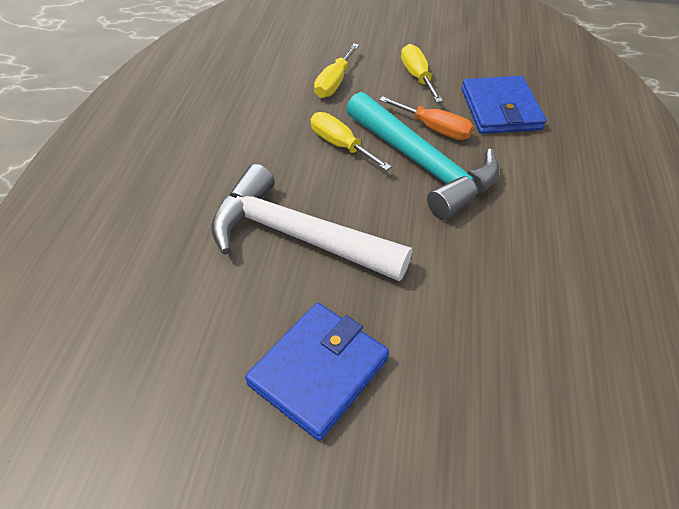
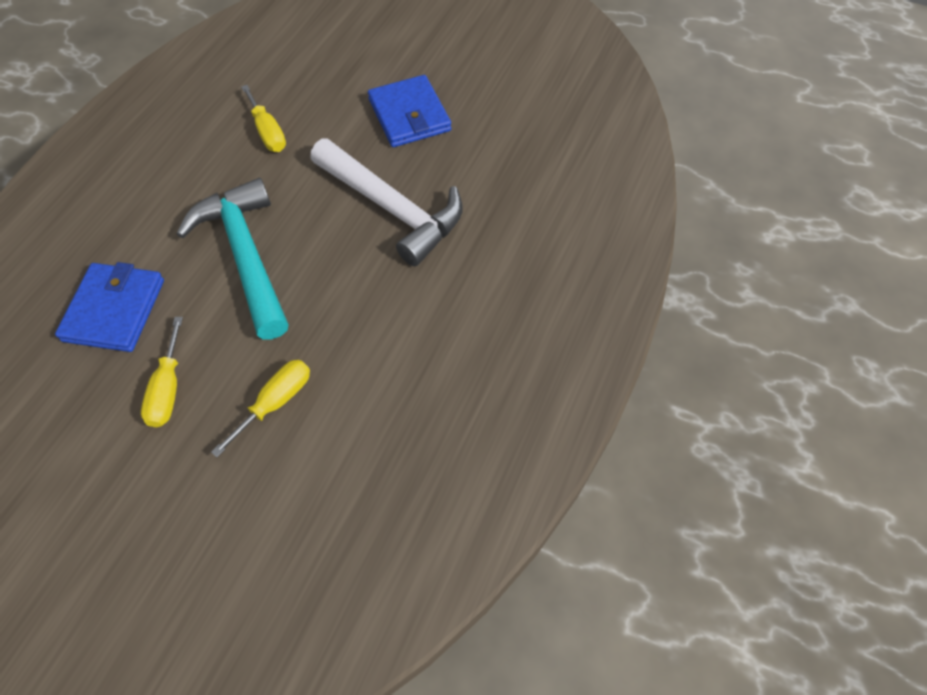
camera: 165 degrees left, 10 degrees up
blue wallet [245,303,389,441] -> blue wallet turned 75 degrees counterclockwise [368,75,451,147]
yellow screwdriver [311,112,392,171] -> yellow screwdriver moved to [241,85,286,152]
orange screwdriver [379,96,474,140] -> none

